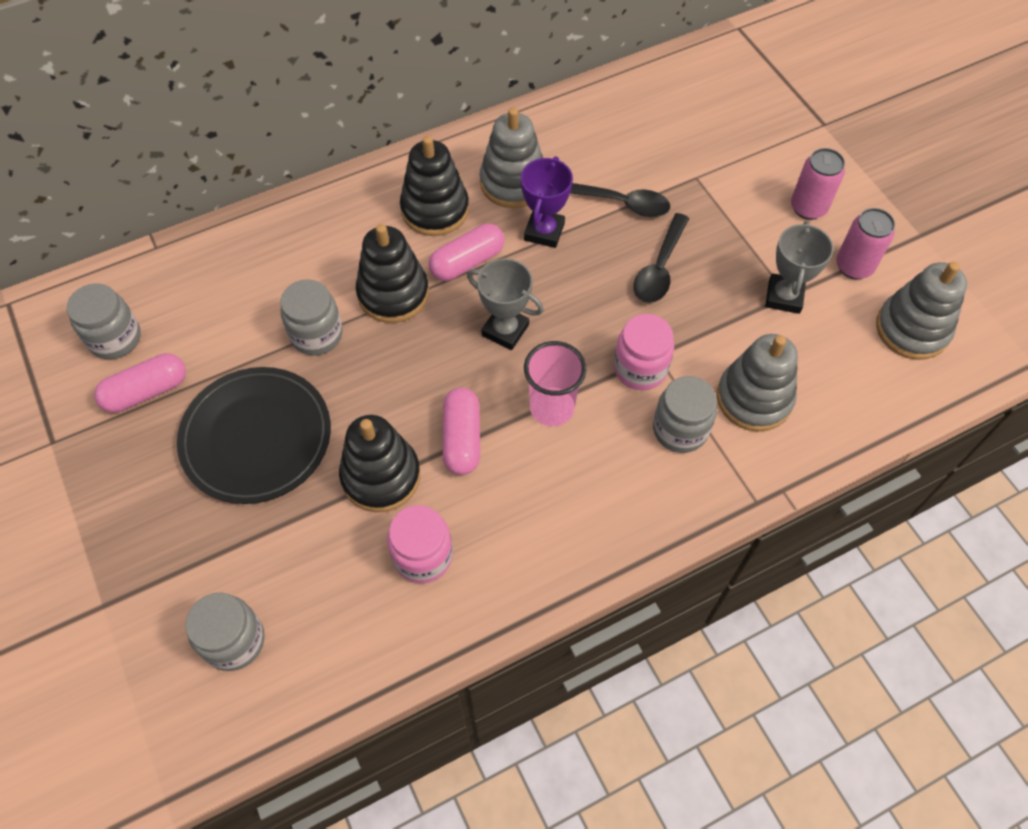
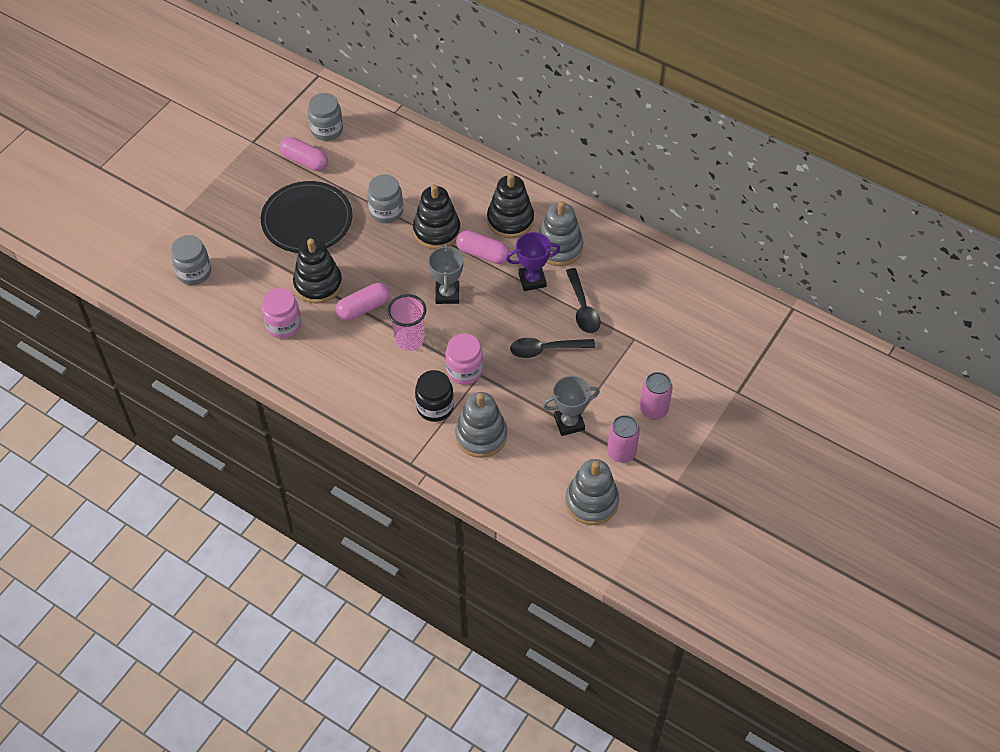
camera: 60 degrees right, 5 degrees down
grey jar [653,376,717,453] -> black jar [415,370,454,422]

